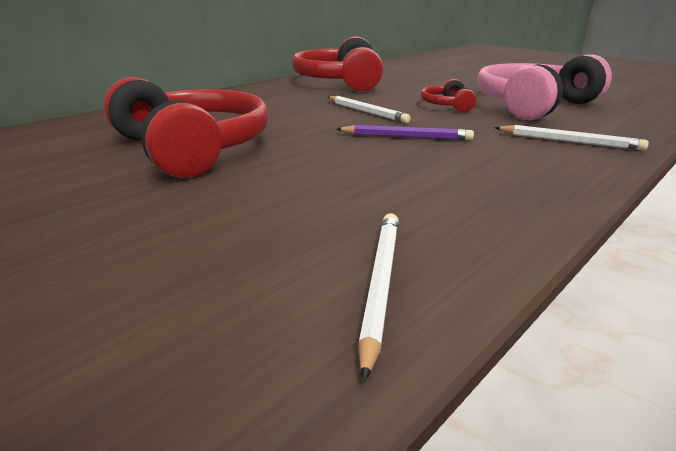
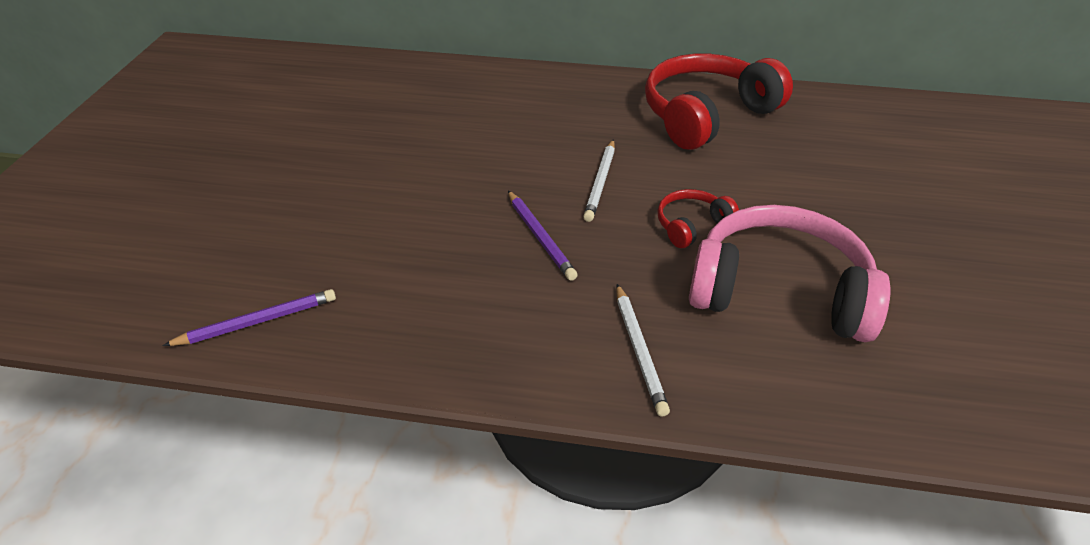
camera: 55 degrees right, 15 degrees up
red headphones [104,77,269,178] -> none
white pencil [358,213,399,382] -> purple pencil [162,289,336,346]

